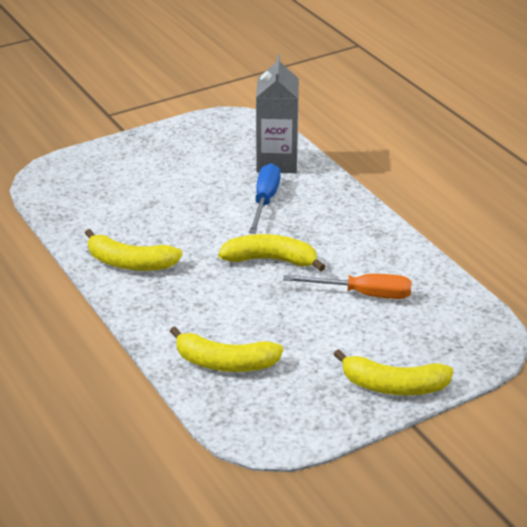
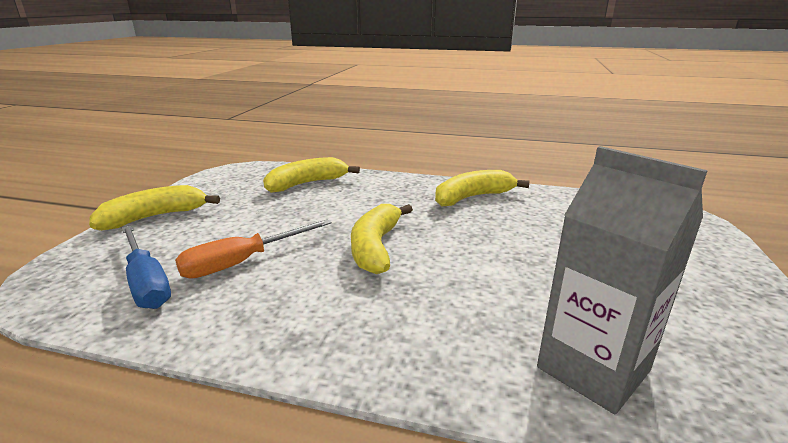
camera: 135 degrees right, 10 degrees down
yellow banana [219,234,326,271] -> yellow banana turned 135 degrees clockwise [351,204,413,274]
blue screwdriver [249,163,281,234] -> blue screwdriver moved to [122,226,171,309]

